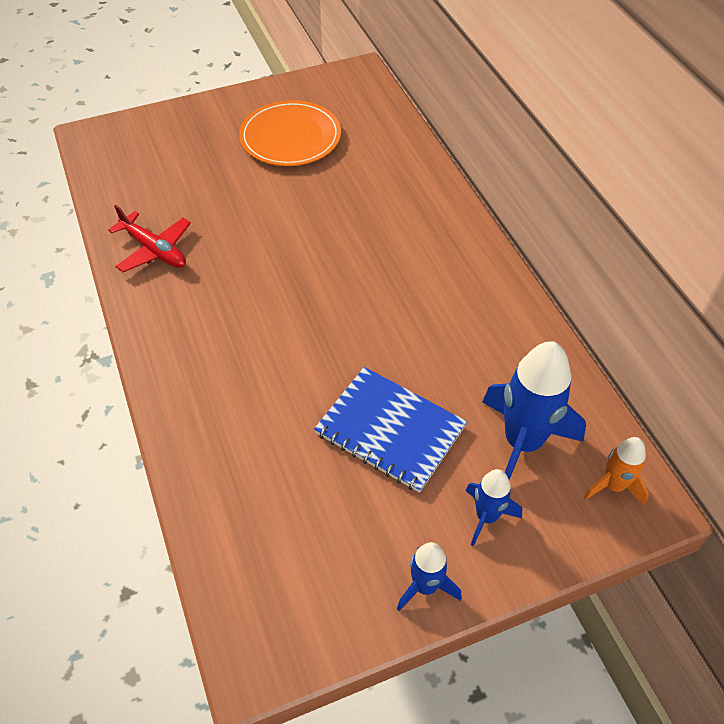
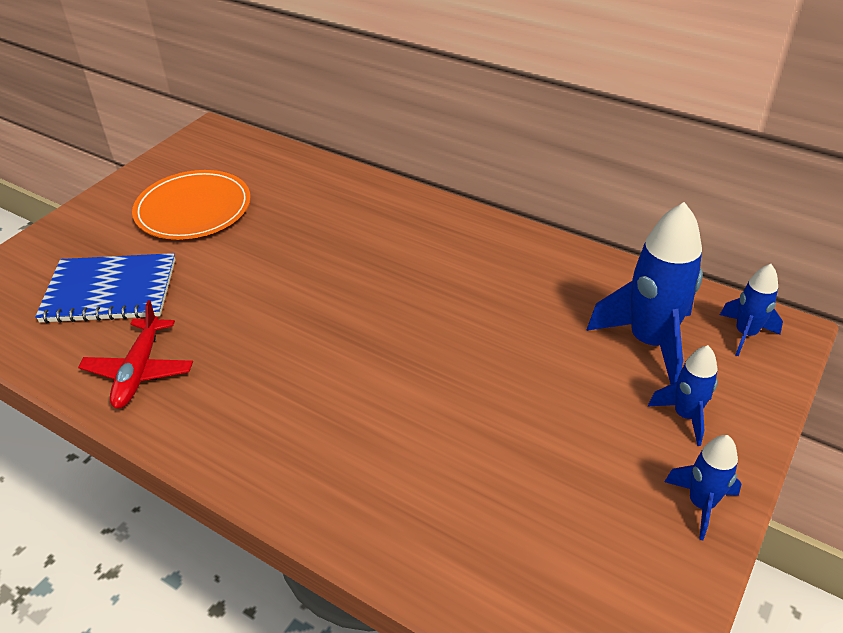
camera: 35 degrees left, 10 degrees down
red plane [108,205,191,272] -> red plane turned 90 degrees clockwise [78,300,193,409]
blue notebook [314,367,467,493] -> blue notebook moved to [35,253,176,323]
orange rocket [584,437,649,506] -> blue rocket [720,264,783,356]

